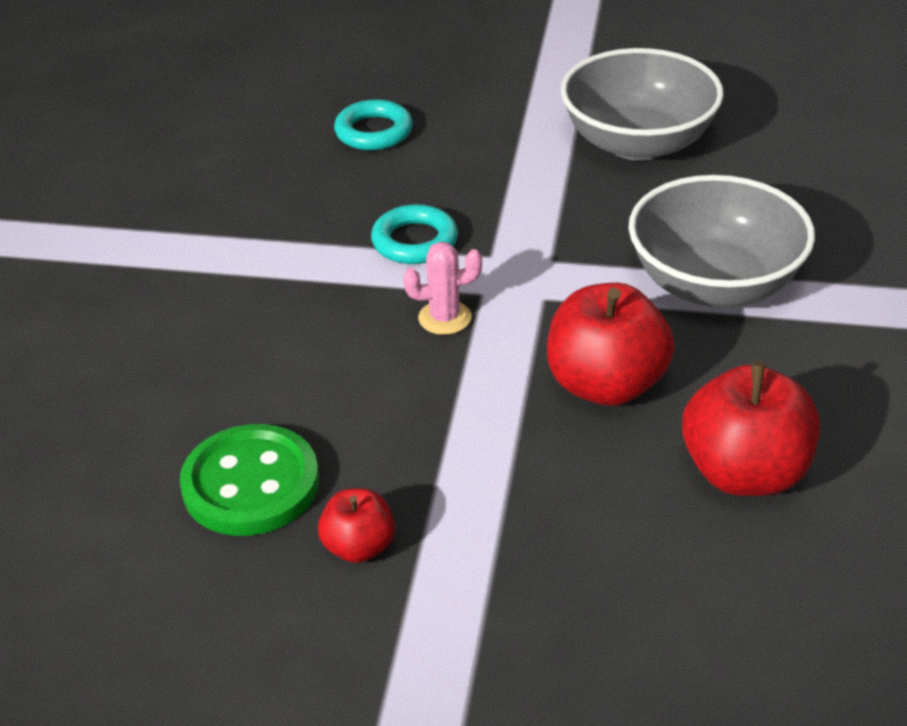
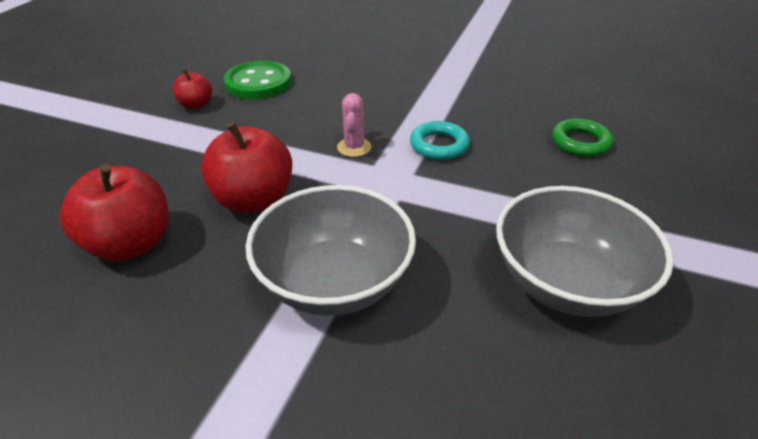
camera: 100 degrees right, 0 degrees up
turquoise ring [334,99,413,150] -> green ring [552,118,613,157]

